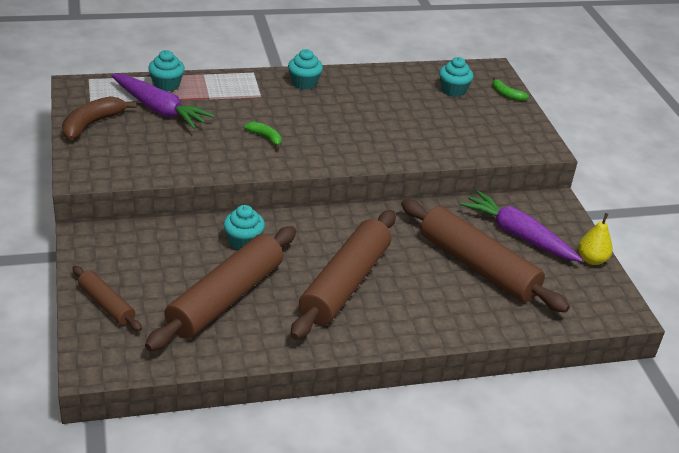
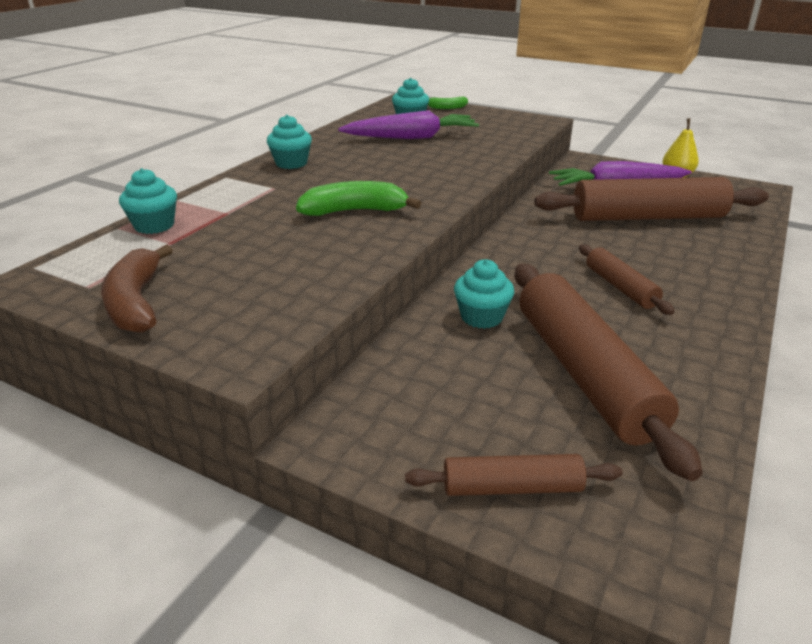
camera: 45 degrees left, 5 degrees down
purple carrot [111,74,215,129] -> purple carrot moved to [338,110,479,139]
green banana [244,122,282,149] -> green banana [296,181,421,216], size x1.75
brown rolling pin [291,210,396,340] -> brown rolling pin [579,244,675,315], size x0.51

